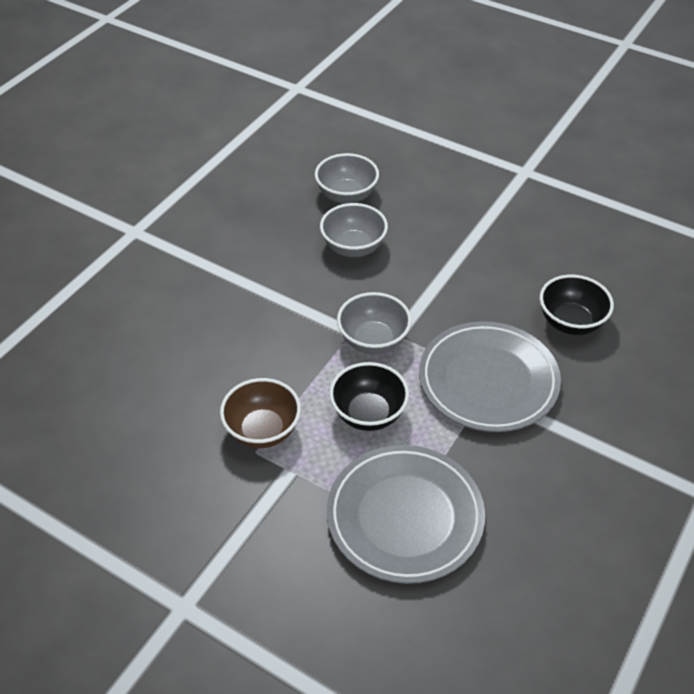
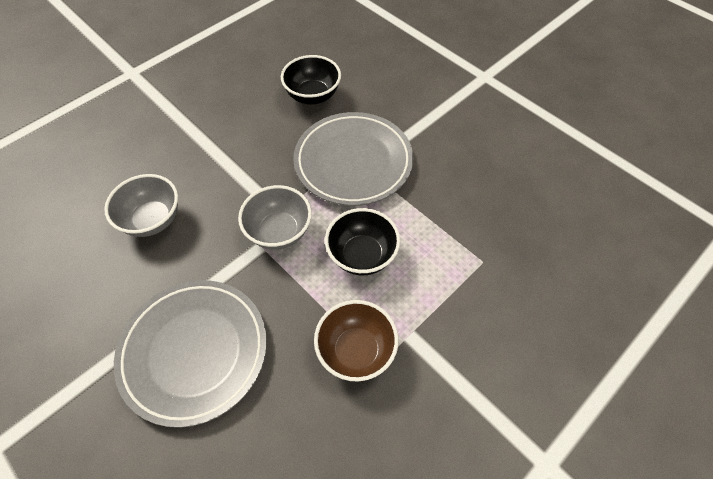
camera: 75 degrees left, 10 degrees up
grey bowl [315,153,379,204] -> none
grey plate [327,445,485,584] -> grey plate moved to [114,280,267,428]

